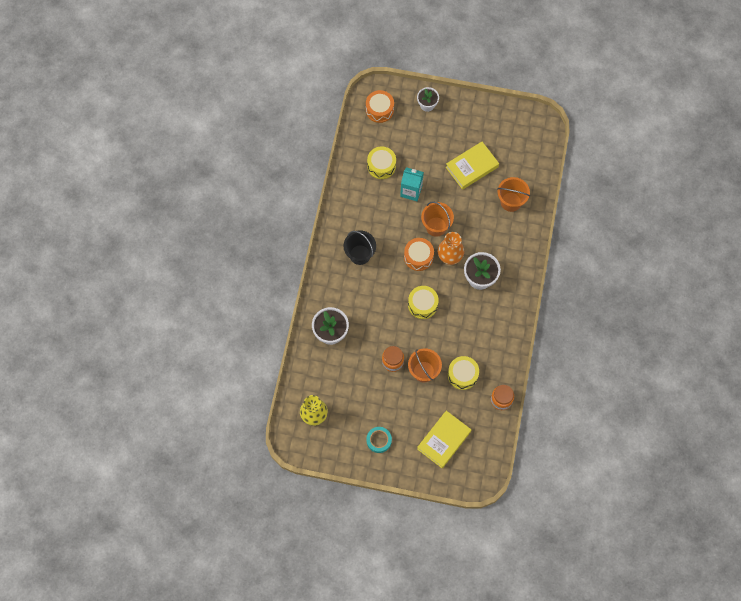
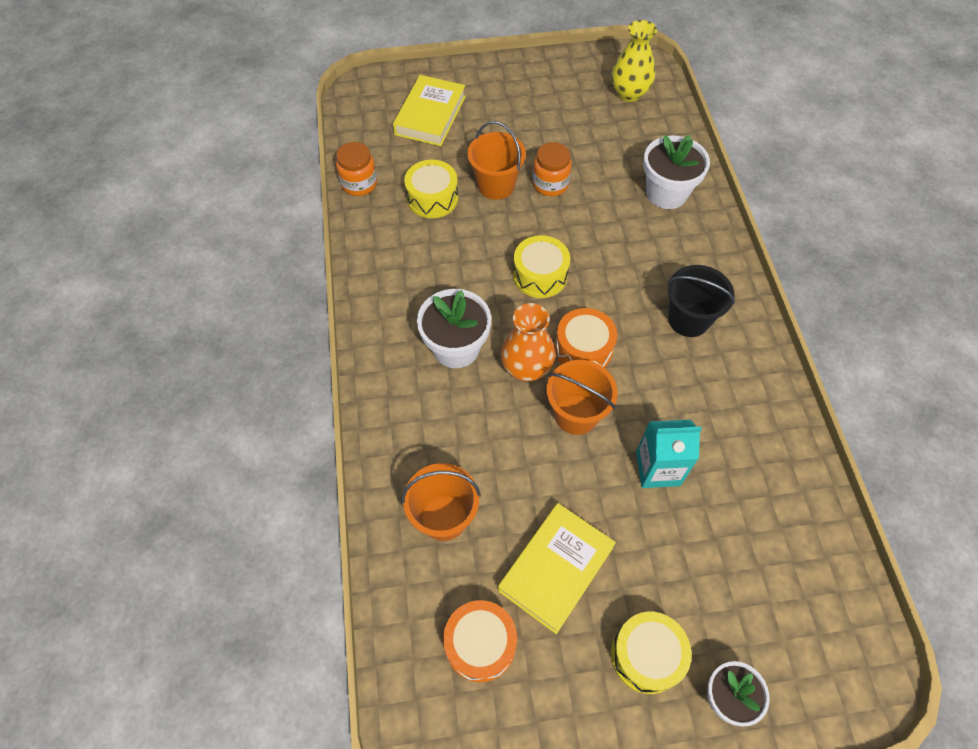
camera: 160 degrees right, 10 degrees down
orange drum [366,90,394,123] -> orange drum moved to [443,600,517,682]
turquoise tape [366,427,392,453] -> none
yellow drum [367,146,396,179] -> yellow drum moved to [611,612,692,694]

